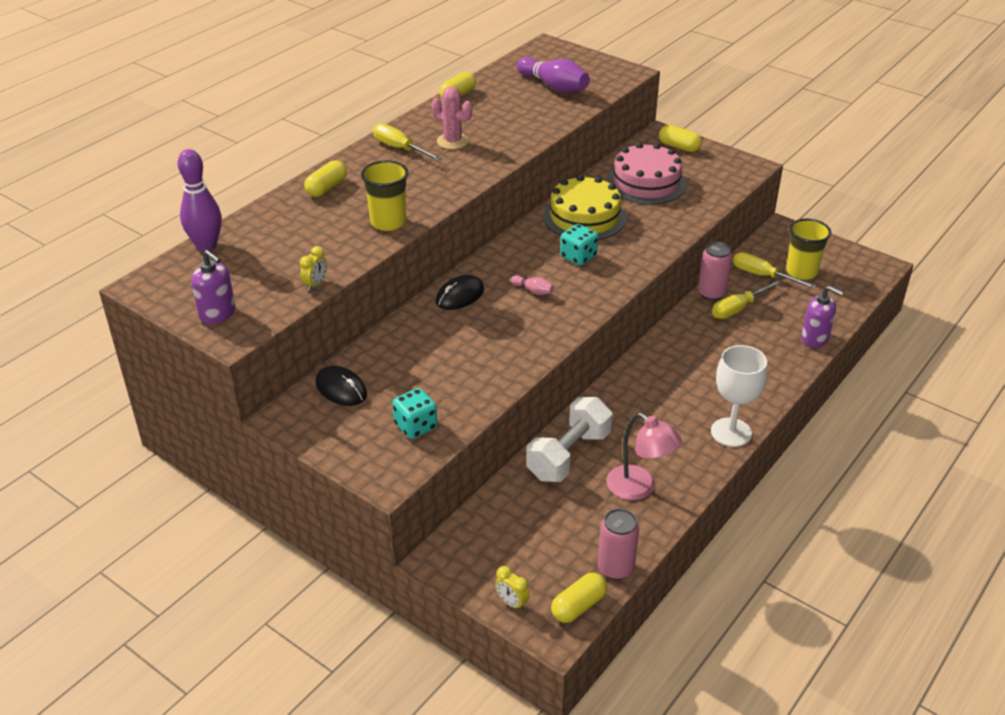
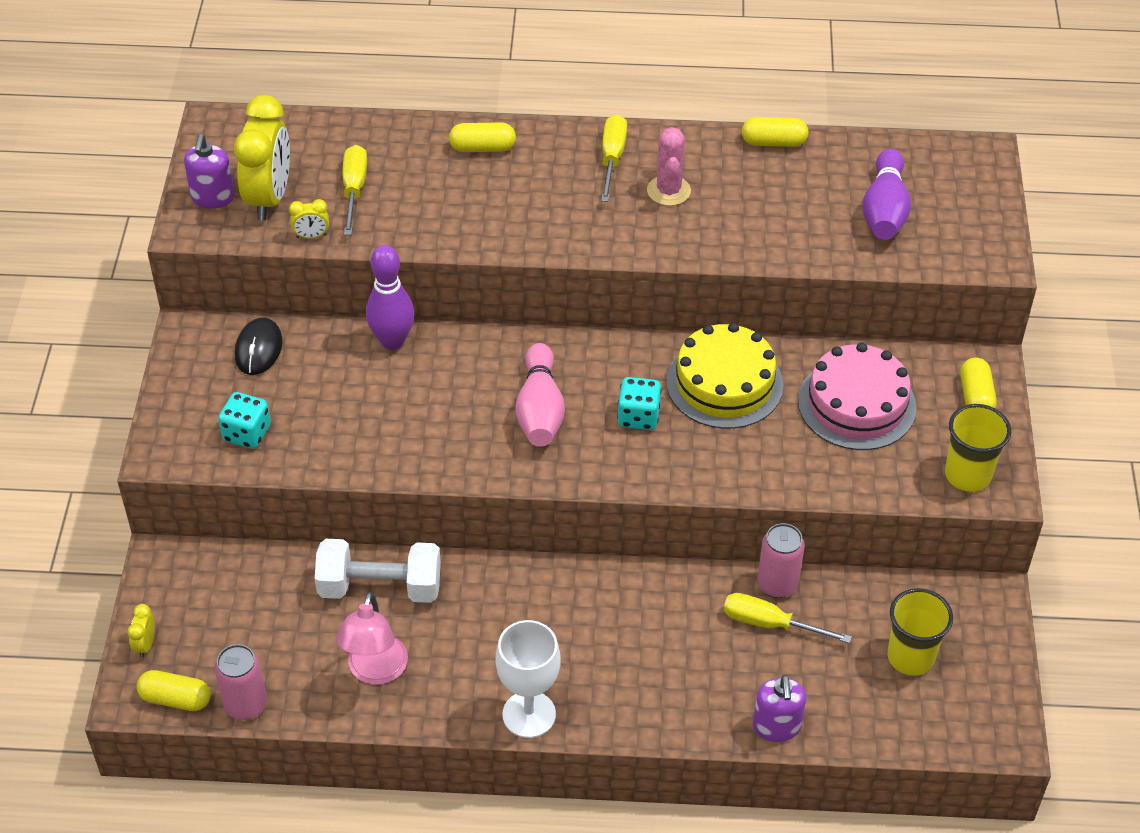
camera: 55 degrees right, 10 degrees up
purple bowling pin [177,149,222,252] -> purple bowling pin moved to [366,245,414,350]
yellow cup [361,160,409,231] -> yellow cup moved to [945,404,1011,492]
black mouse [436,275,484,310] -> none
pink bowling pin [511,275,554,295] -> pink bowling pin [515,343,565,447], size x2.17
yellow screwdriver [733,252,817,289] -> yellow screwdriver moved to [343,145,367,235]
none -> yellow clock [234,95,290,220]

